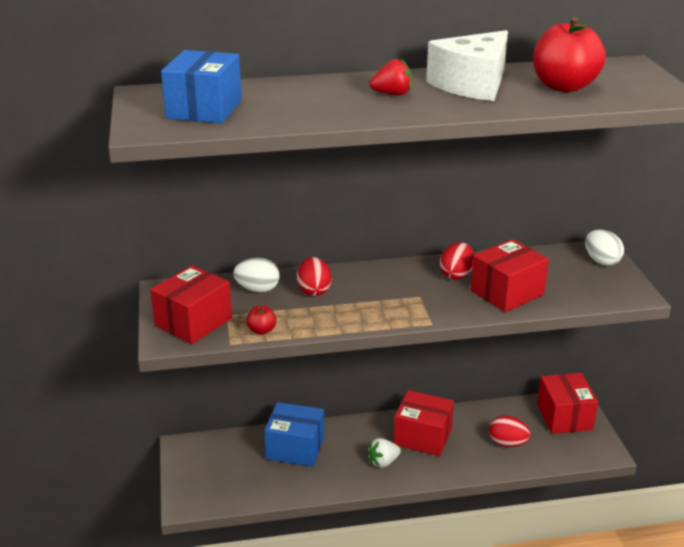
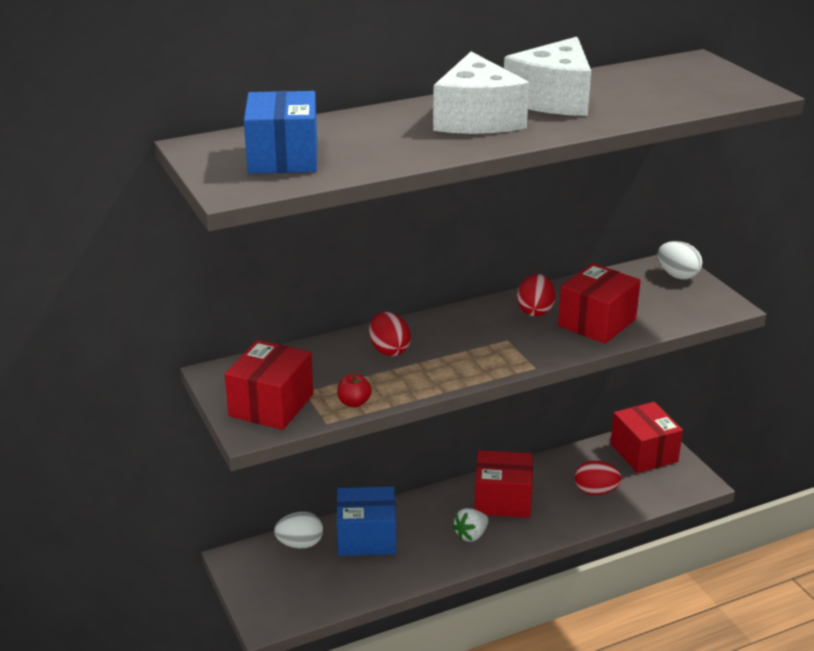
camera: 15 degrees left, 0 degrees up
white egg [233,258,279,293] -> white egg moved to [274,512,323,548]
red strawberry [370,59,412,96] -> white cheese [433,51,529,134]
red apple [533,17,606,92] -> none

